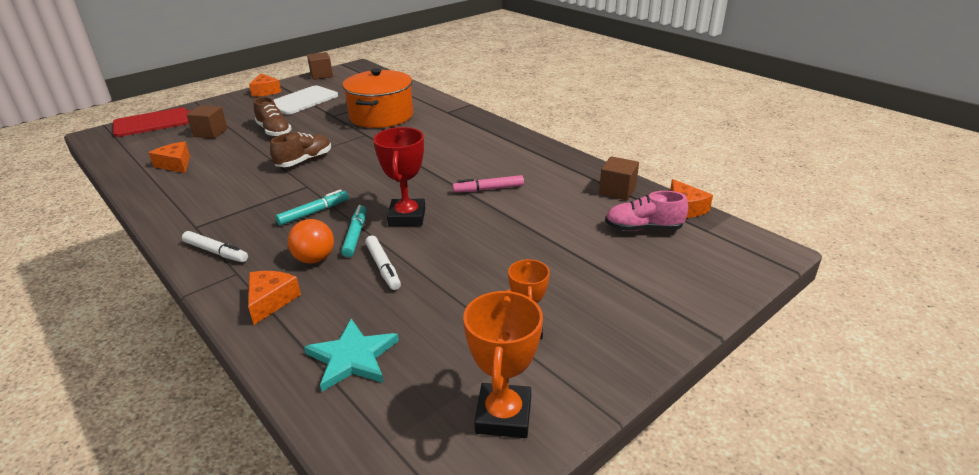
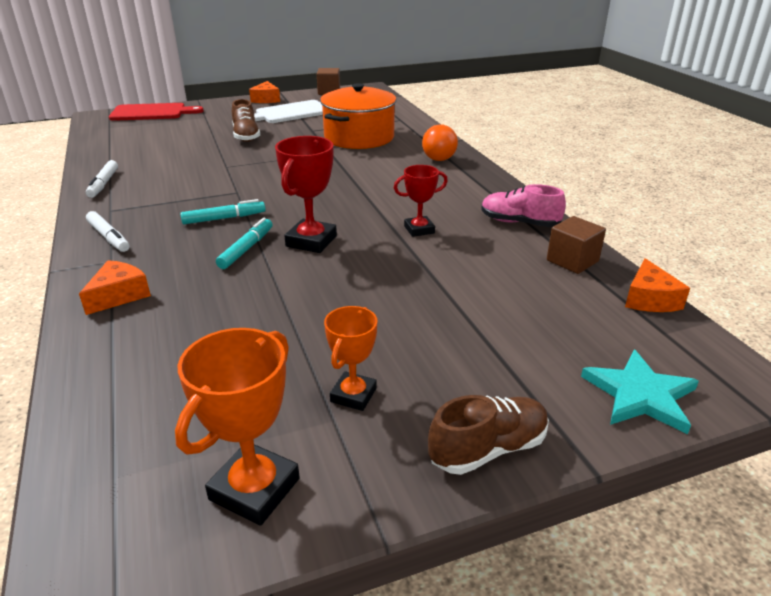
camera: 20 degrees right, 0 degrees up
orange cheese [149,141,190,173] -> none
brown cube [187,105,228,138] -> none
brown shoe [270,132,331,167] -> brown shoe moved to [428,395,549,475]
orange ball [288,219,334,264] -> orange ball moved to [422,124,458,161]
turquoise star [304,319,399,392] -> turquoise star moved to [581,350,699,434]
white marker [365,235,401,290] -> white marker moved to [86,160,118,198]
pink marker [452,175,524,193] -> red trophy [394,165,448,237]
pink shoe [605,191,688,231] -> pink shoe moved to [482,184,566,227]

